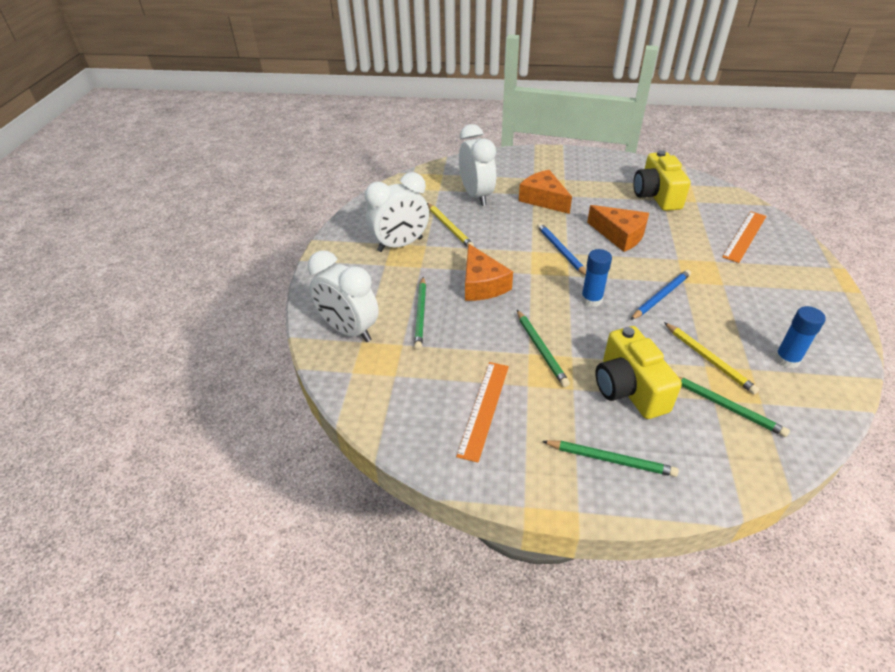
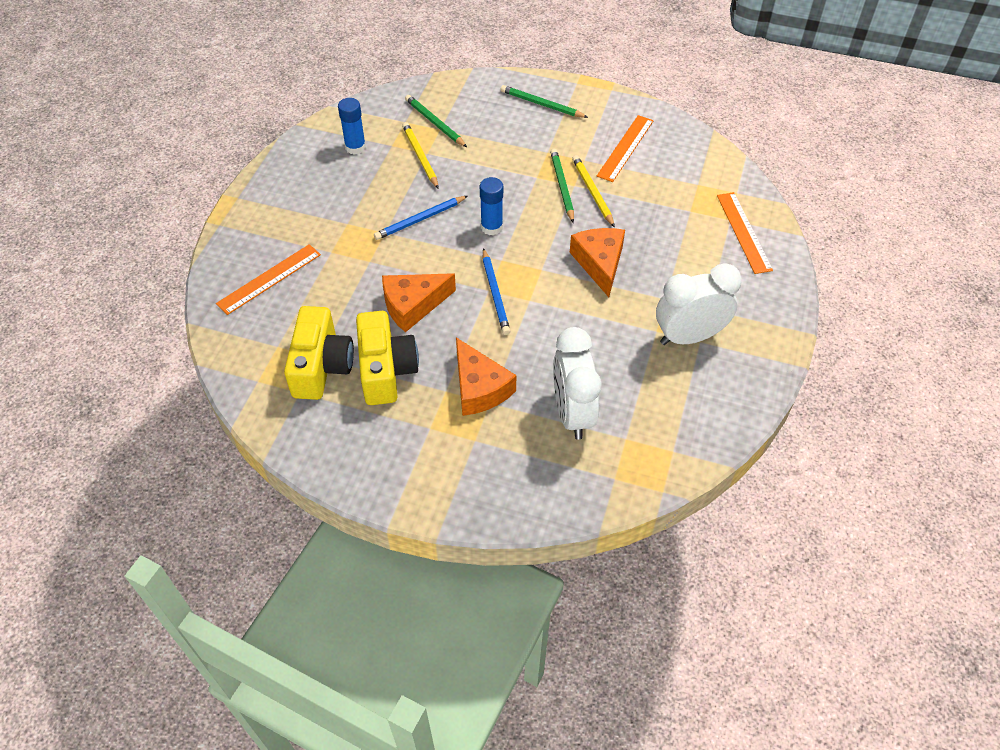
camera: 170 degrees left, 10 degrees up
white clock [308,250,379,342] -> orange ruler [717,192,773,274]
green pencil [414,277,426,350] -> none
yellow pencil [427,203,474,247] -> yellow pencil moved to [572,155,615,228]
orange cheese [587,205,649,252] -> orange cheese turned 75 degrees counterclockwise [382,273,456,332]
yellow camera [595,326,682,419] -> yellow camera moved to [356,311,419,405]

